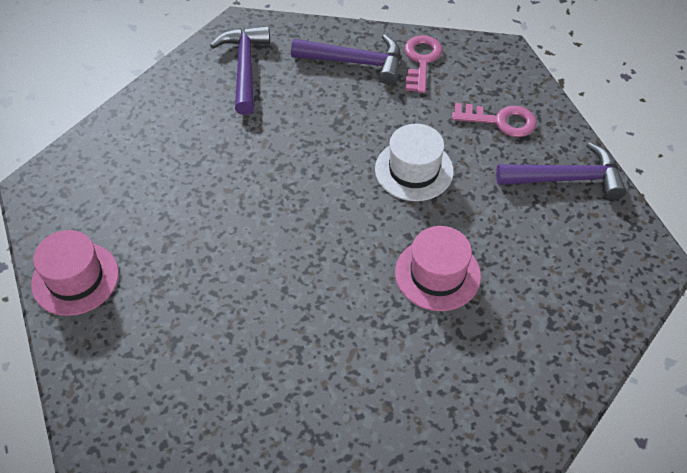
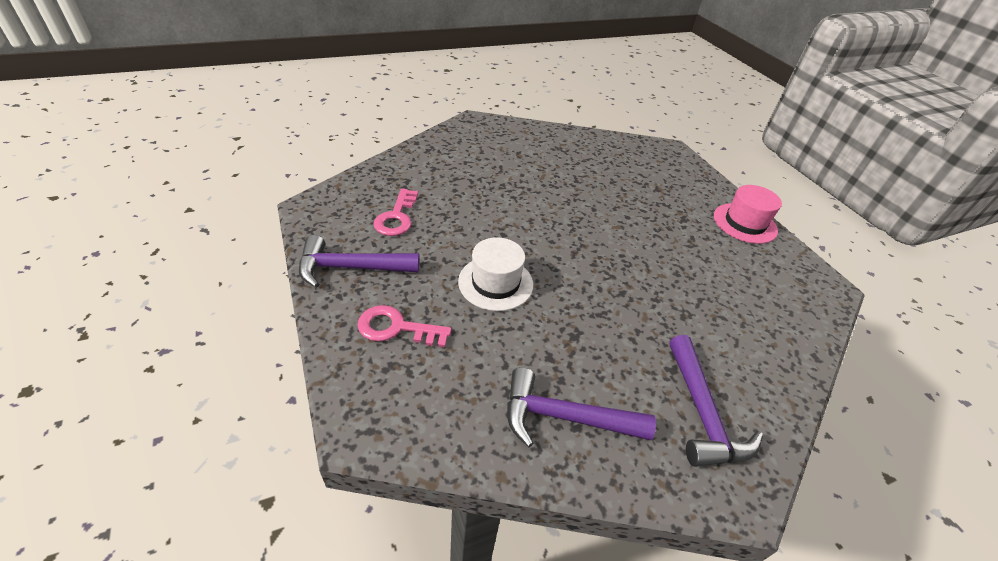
camera: 175 degrees right, 10 degrees down
pink hat [395,226,481,311] -> none
pink key [404,35,442,93] -> pink key moved to [373,189,418,236]

